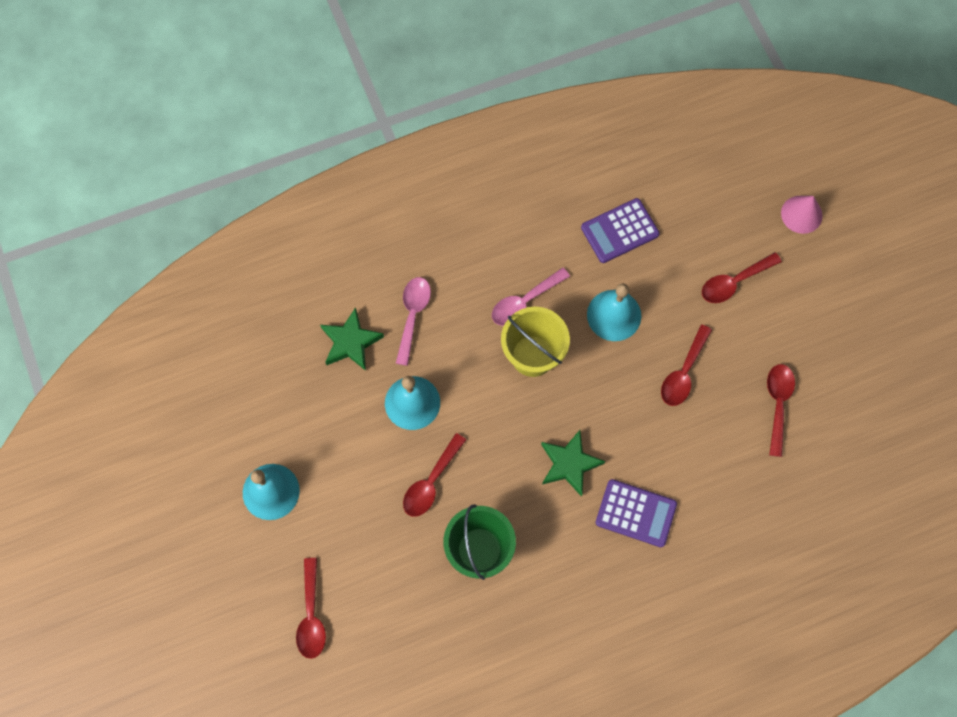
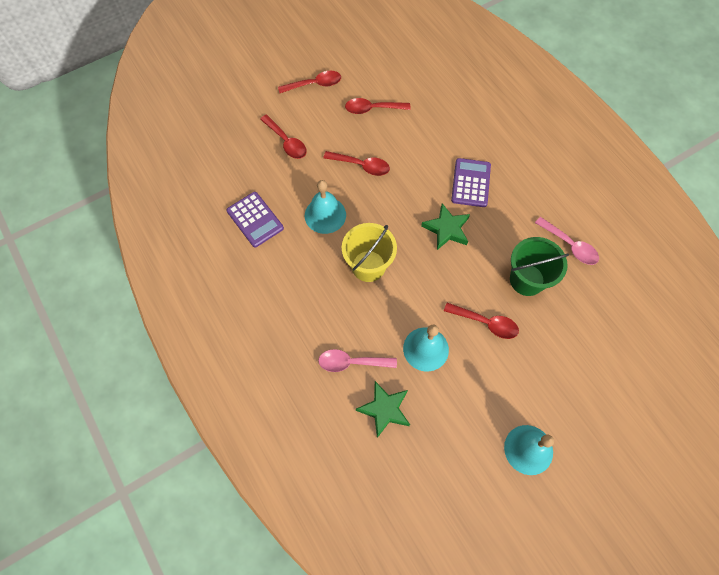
camera: 100 degrees left, 5 degrees down
red spoon [296,558,326,659] -> red spoon moved to [278,71,341,93]
pink spoon [492,267,570,326] -> pink spoon moved to [535,217,599,265]
pink cone [781,196,823,234] -> none

